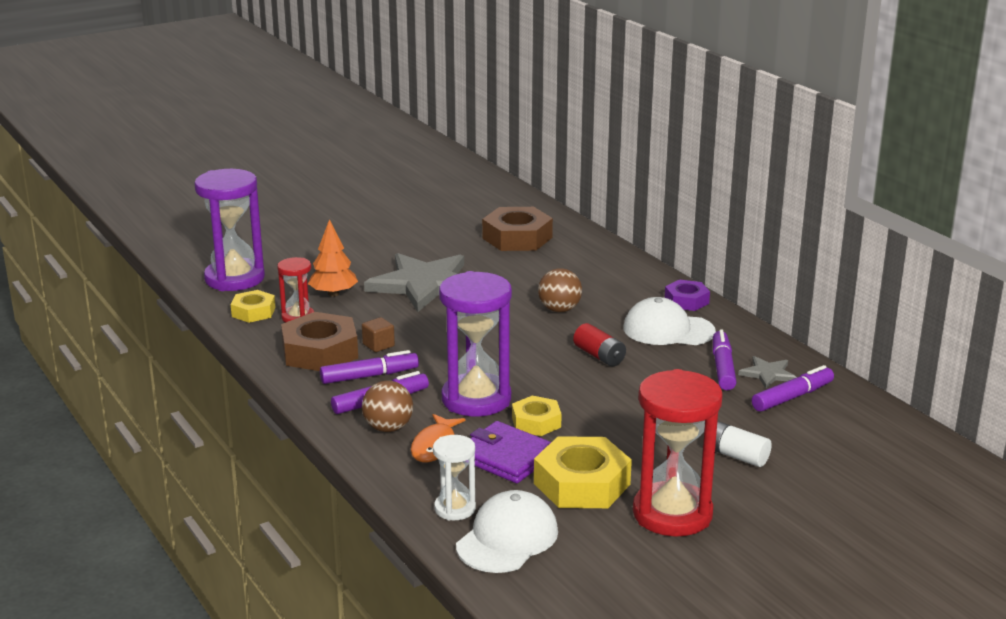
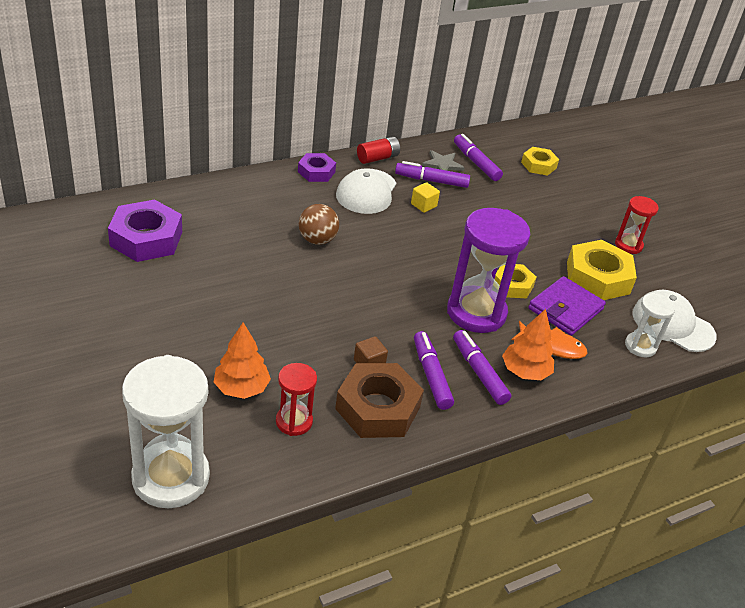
camera: 90 degrees left, 15 degrees up
purple hourglass [194,169,265,291] -> white hourglass [122,355,210,508]
yellow nut [231,290,276,323] -> yellow nut moved to [521,147,559,176]
brown ball [362,381,413,432] -> orange tree [502,309,554,380]
grey star [364,253,464,312] -> none
brown nut [482,207,553,251] -> purple nut [108,200,182,262]
red battery [573,323,626,366] -> red battery moved to [357,136,400,164]
red hourglass [633,369,722,537] -> red hourglass [615,196,659,254], size x0.52
white battery [715,421,772,467] -> none
none -> yellow cube [411,182,440,213]

